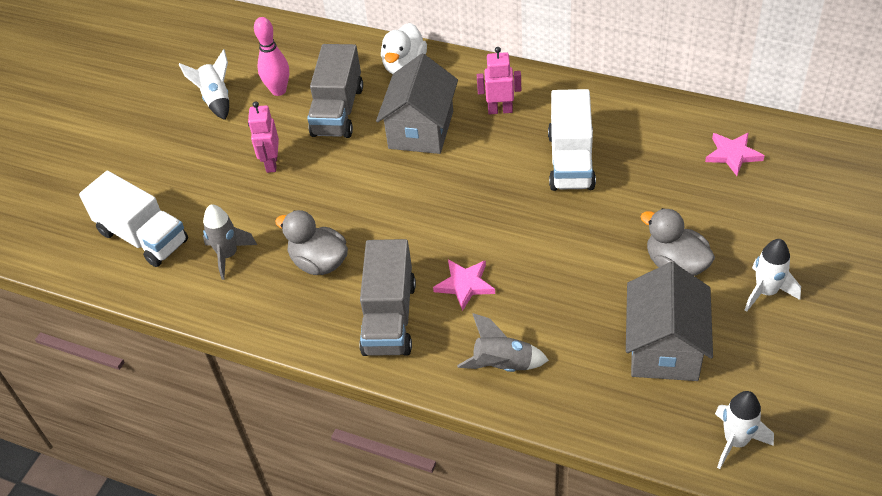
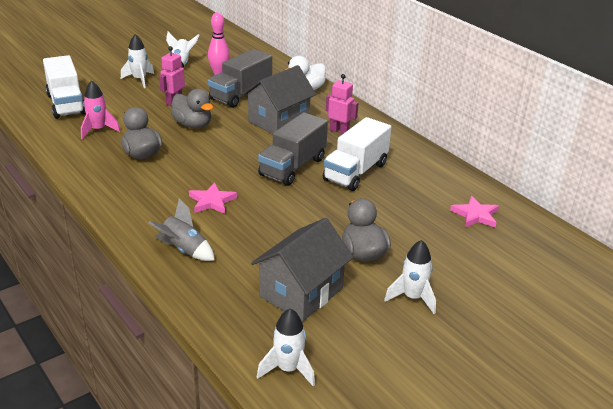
camera: 25 degrees right, 15 degrees down
grey rocket [203,204,257,280] -> pink rocket [81,80,120,139]
grey truck [359,239,416,356] -> grey truck moved to [258,112,328,186]
none -> white rocket [121,34,154,88]
none -> grey duck [171,89,213,128]

